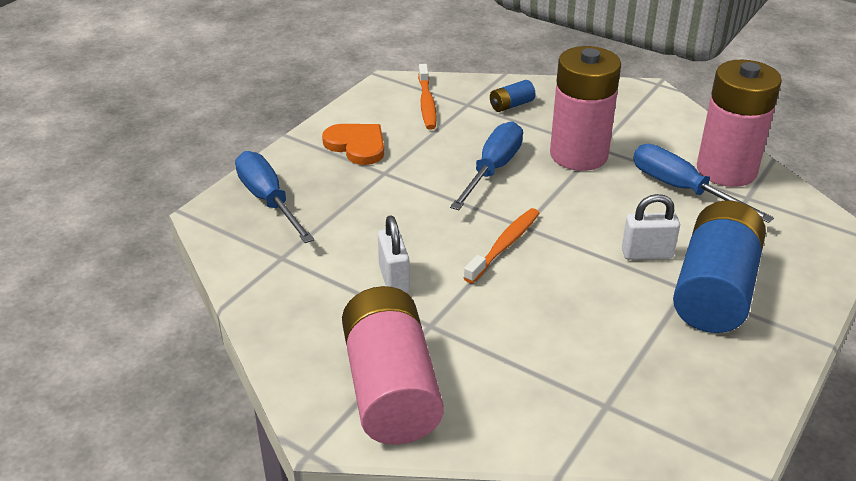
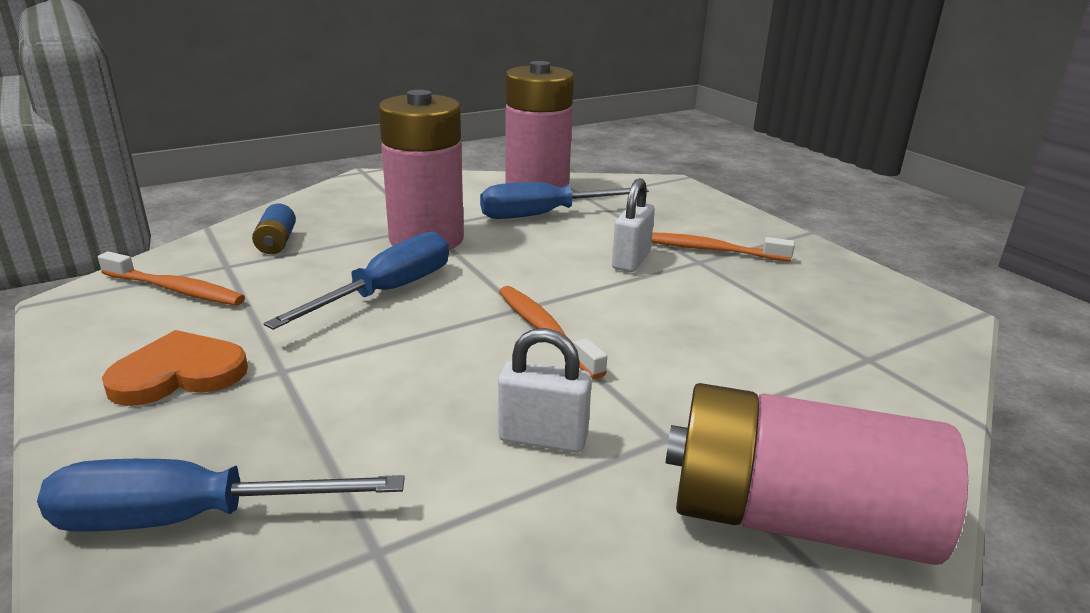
camera: 65 degrees left, 10 degrees down
blue screwdriver [450,121,523,210] -> blue screwdriver turned 75 degrees clockwise [264,232,449,330]
blue battery [673,201,766,333] -> orange toothbrush [652,233,795,262]

